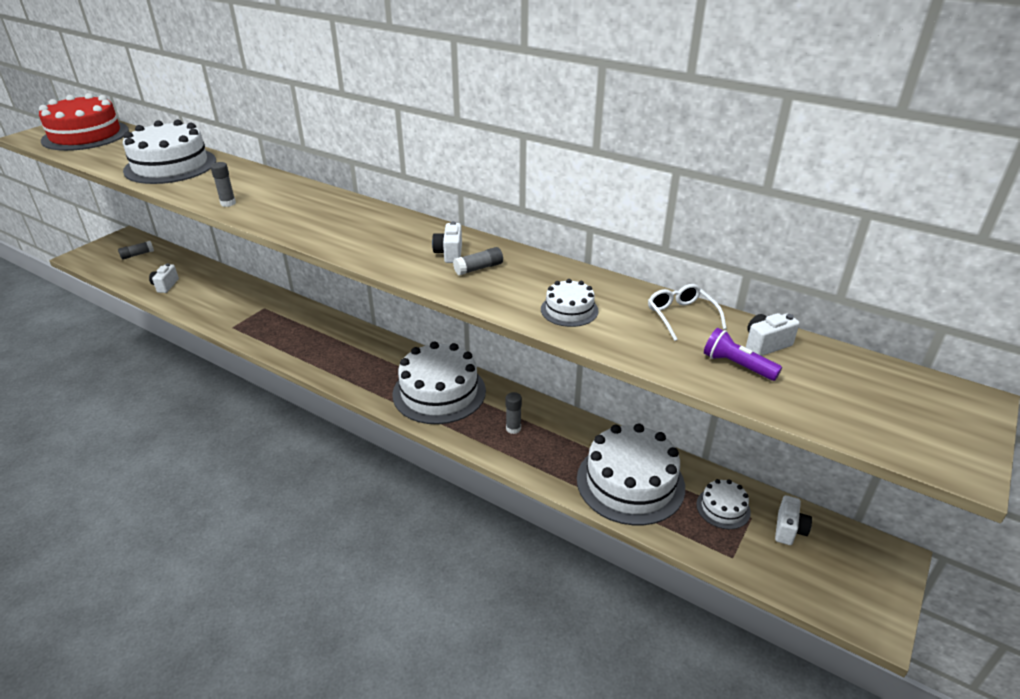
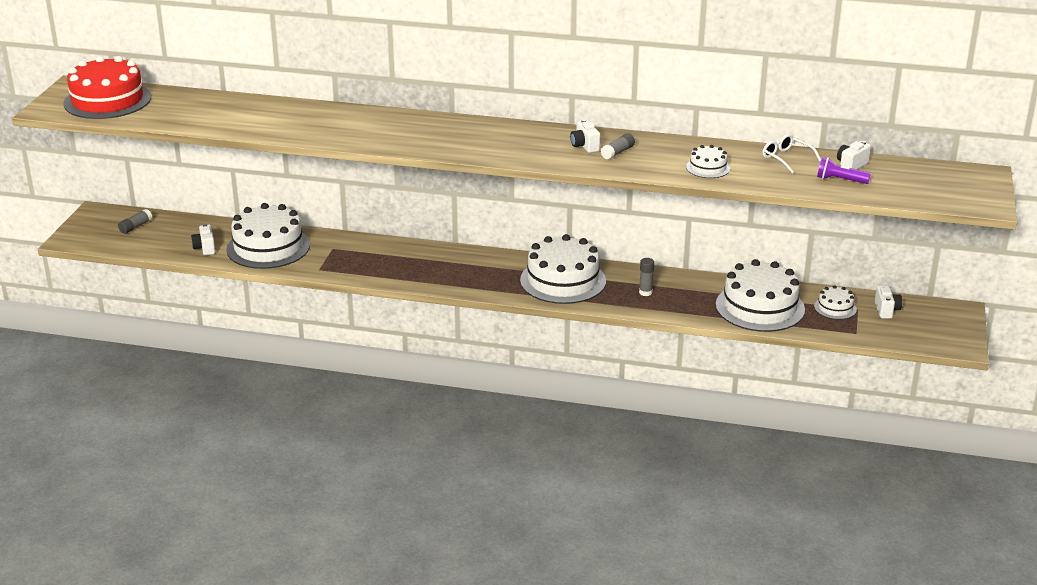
camera: 20 degrees left, 5 degrees down
white cake [123,120,216,184] -> white cake moved to [226,203,310,269]
grey glue stick [210,162,236,207] -> none

